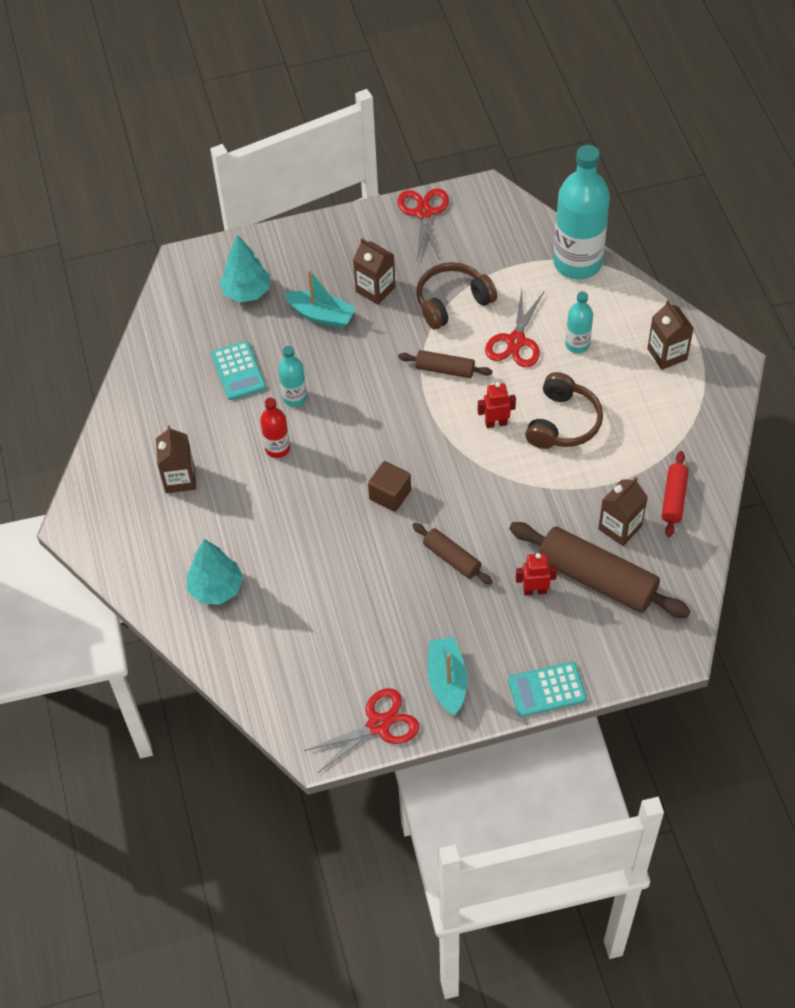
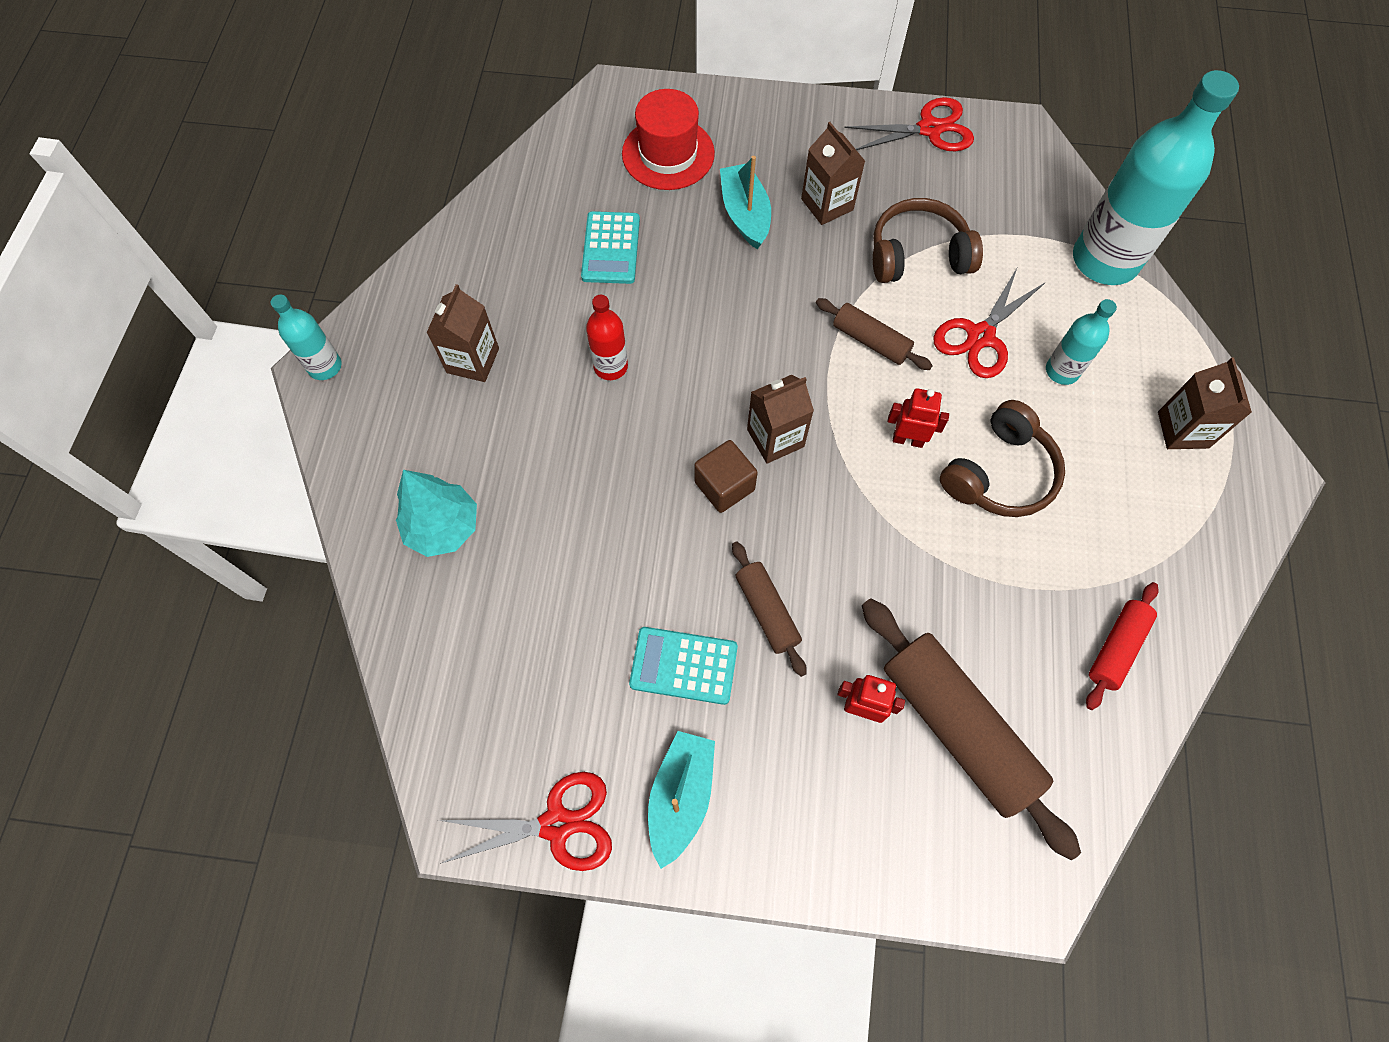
camera: 20 degrees right, 10 degrees up
turquoise tree [220,234,270,302] -> red hat [622,89,715,190]
turquoise bottle [278,346,307,407] -> turquoise bottle moved to [271,294,342,380]
turquoise boat [284,269,356,328] -> turquoise boat turned 150 degrees counterclockwise [720,156,771,249]
red scissors [398,188,449,260] -> red scissors turned 60 degrees clockwise [844,97,974,151]
turquoise calculator [508,662,587,717] -> turquoise calculator moved to [629,627,738,705]
brown carton [598,477,648,546] -> brown carton moved to [747,375,814,464]

